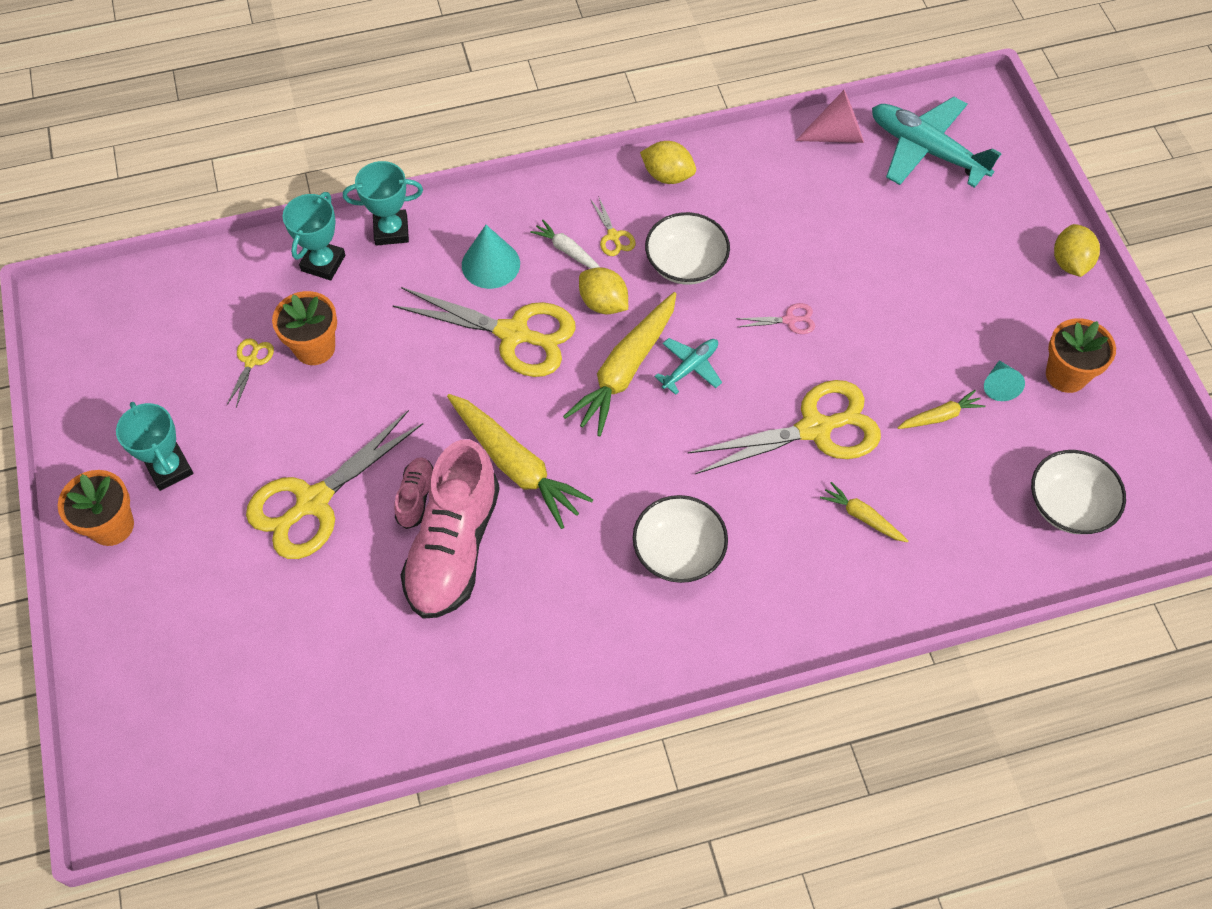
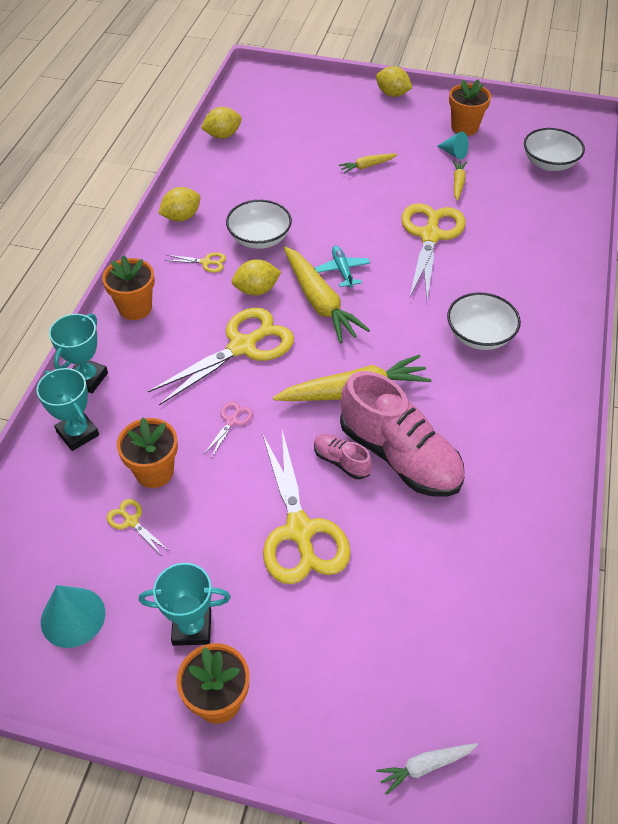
camera: 60 degrees left, 10 degrees down
turquoise cone [462,225,520,289] -> turquoise cone moved to [41,585,105,648]
white carrot [530,220,600,269] -> white carrot moved to [376,743,478,795]
pink scissors [736,303,815,334] -> pink scissors moved to [204,402,253,457]
pink cone [796,90,864,143] -> yellow lemon [201,107,242,139]
yellow carrot [820,482,908,542] -> yellow carrot moved to [339,153,398,174]
turquoise plane [872,97,1001,188] -> none
none -> orange flower pot [102,255,155,320]

